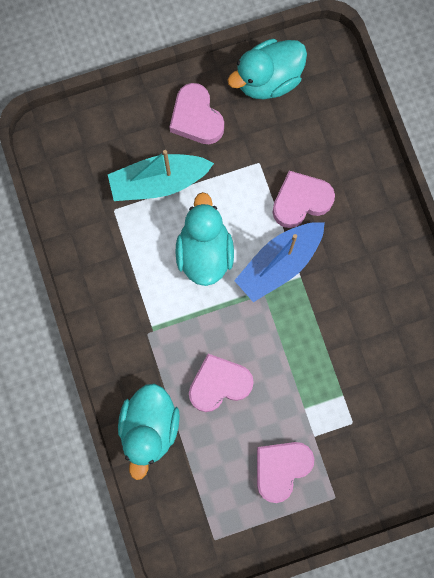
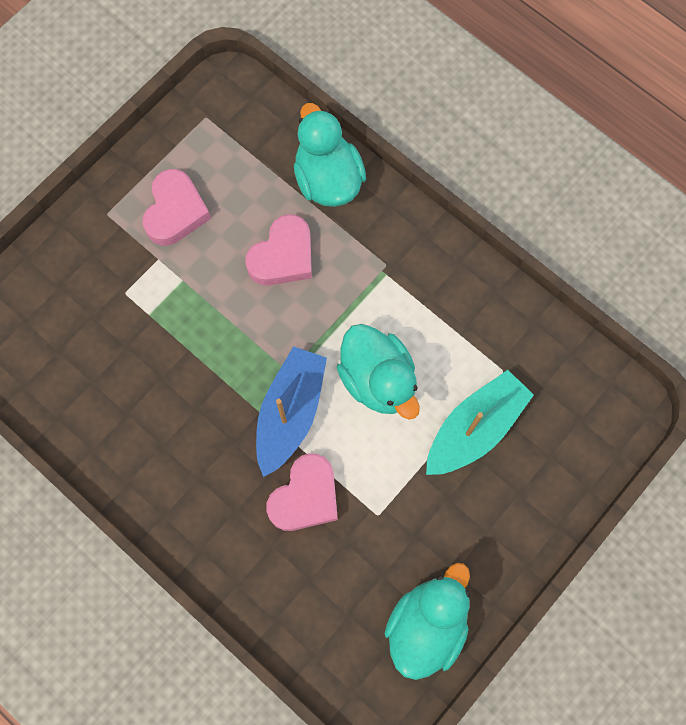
camera: 150 degrees right, 5 degrees down
pink heart [169,83,224,144] -> none

